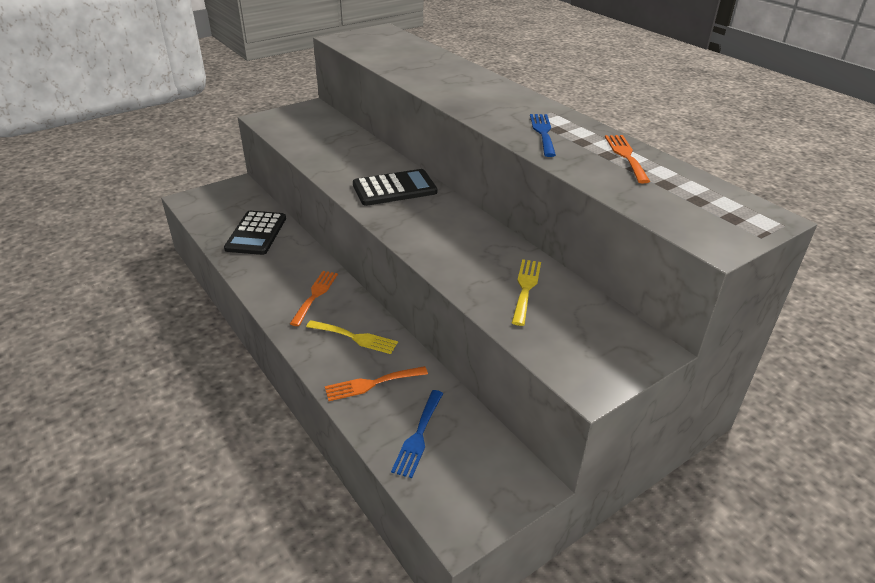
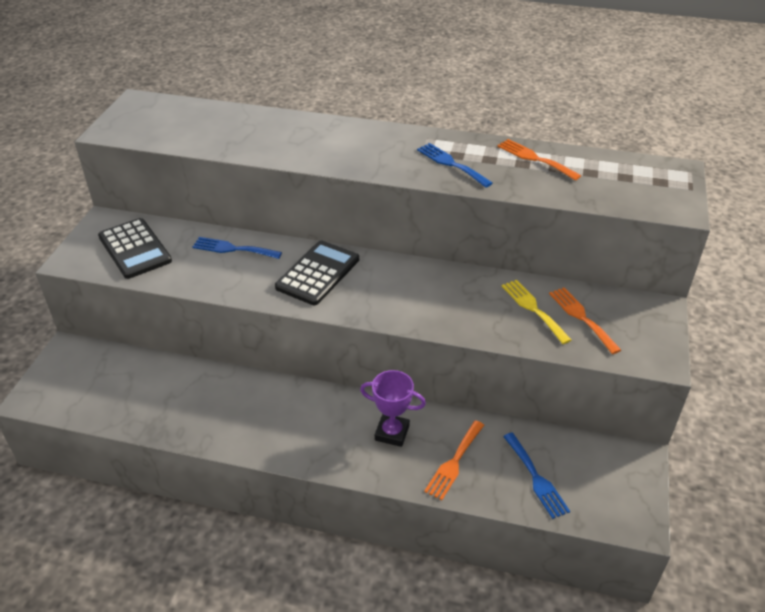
camera: 40 degrees left, 5 degrees up
black calculator [224,211,286,255] -> black calculator moved to [98,218,172,279]
orange fork [290,271,338,326] -> orange fork moved to [549,287,621,354]
yellow fork [306,320,398,354] -> purple trophy [360,370,426,447]
none -> blue fork [192,237,282,259]

